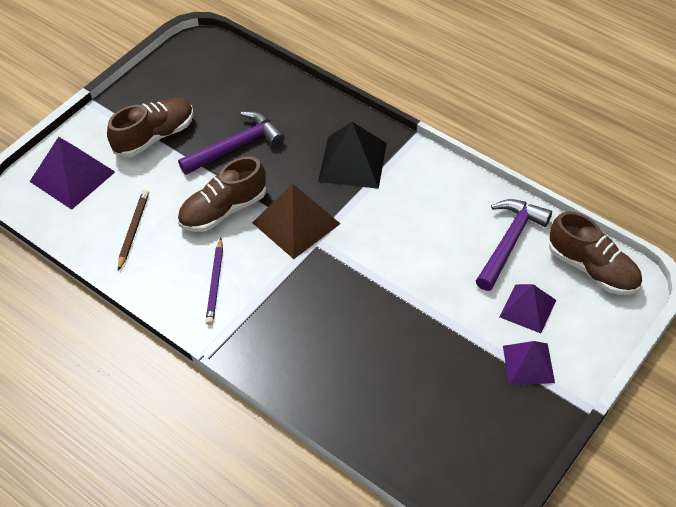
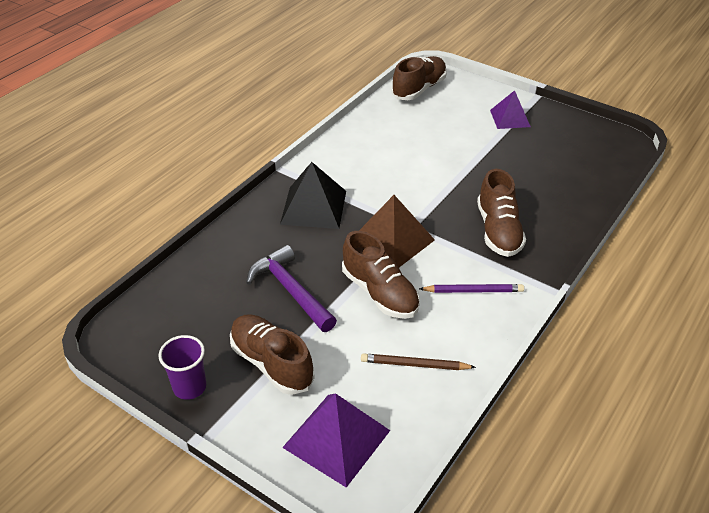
camera: 95 degrees left, 10 degrees down
purple hammer [476,199,552,291] -> none
purple pyramid [500,284,556,334] -> none
none -> purple cup [159,335,206,400]
none -> brown shoe [477,169,526,257]

